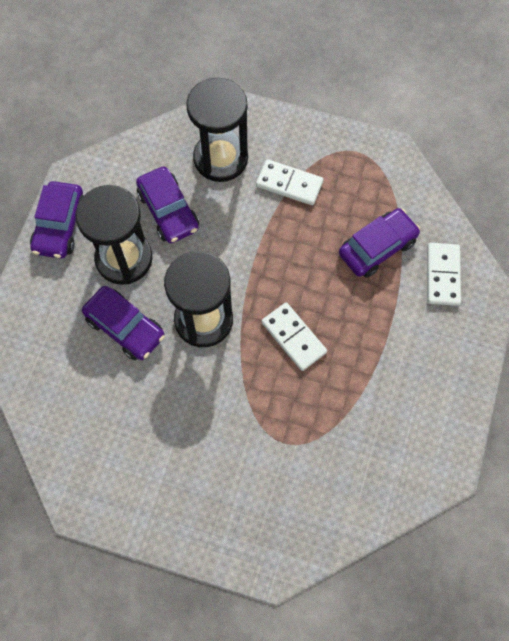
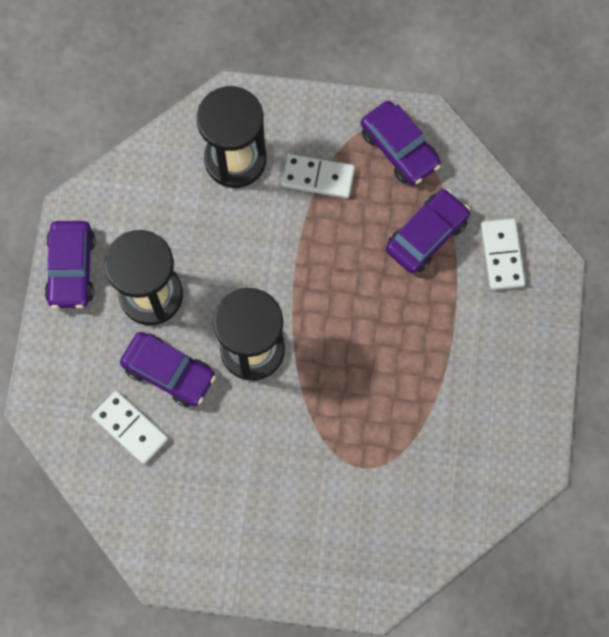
camera: 10 degrees left, 5 degrees up
purple car [136,167,199,243] -> purple car moved to [361,101,441,185]
white domino [262,302,327,371] -> white domino moved to [92,391,168,464]

